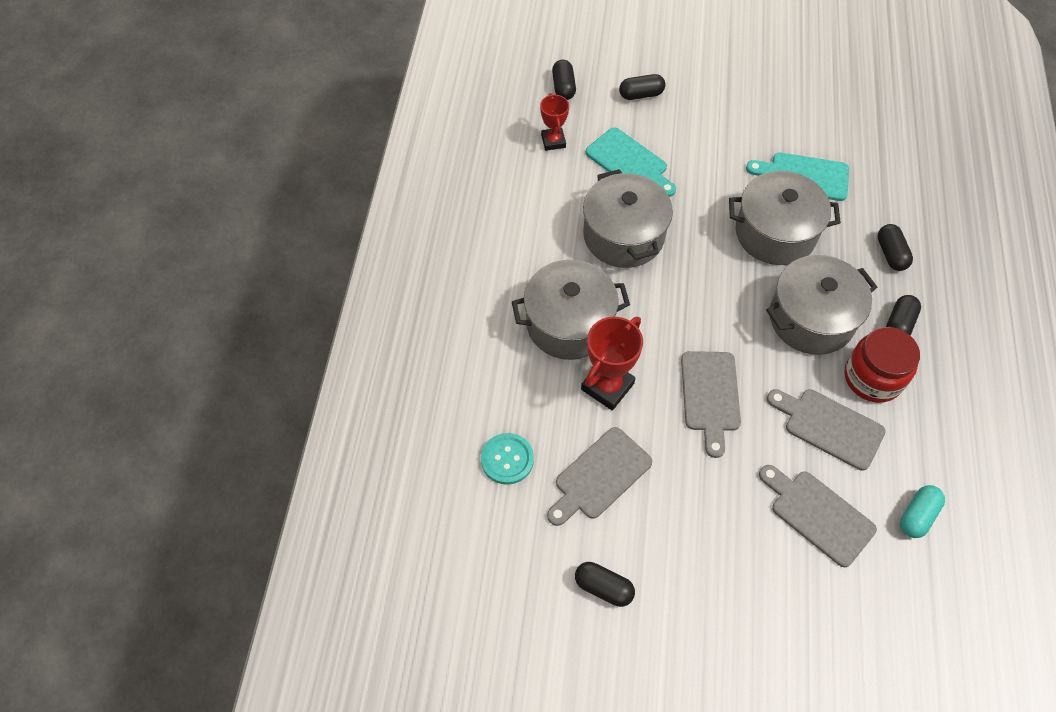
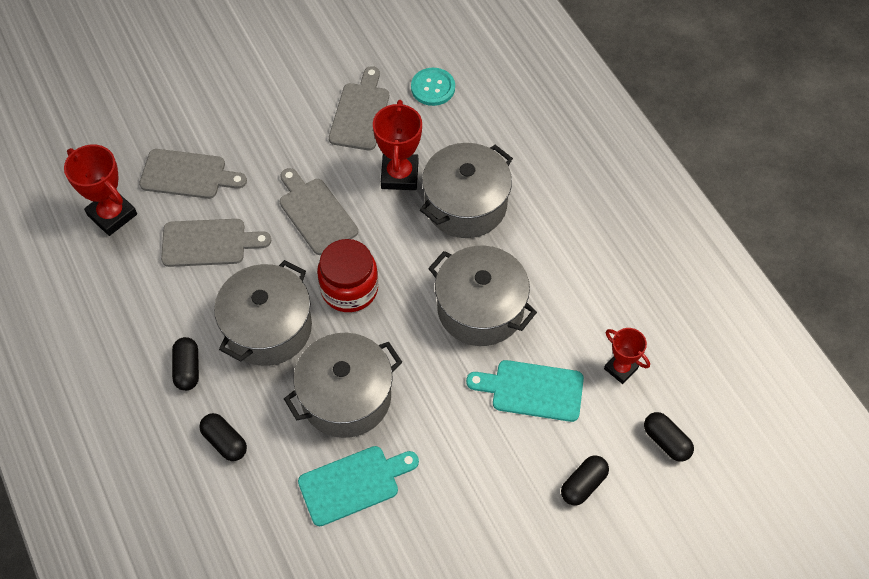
camera: 145 degrees right, 0 degrees up
black capsule [575,562,635,607] -> none
red jar [845,327,920,403] -> red jar moved to [317,239,378,312]
turquoise capsule [900,485,945,538] -> red trophy [64,144,137,236]

